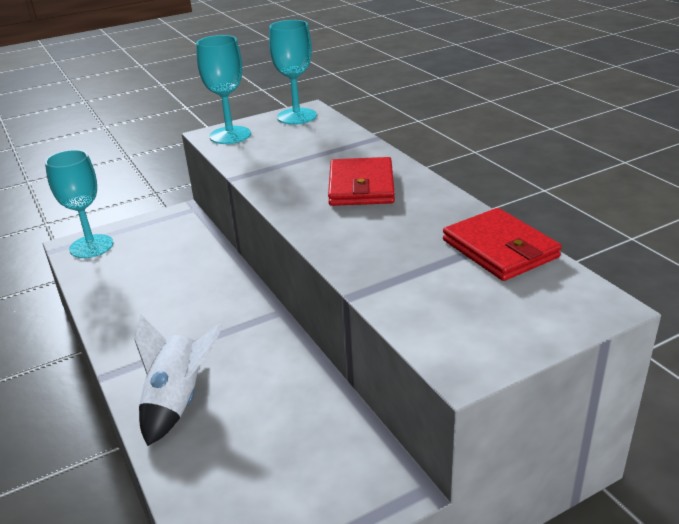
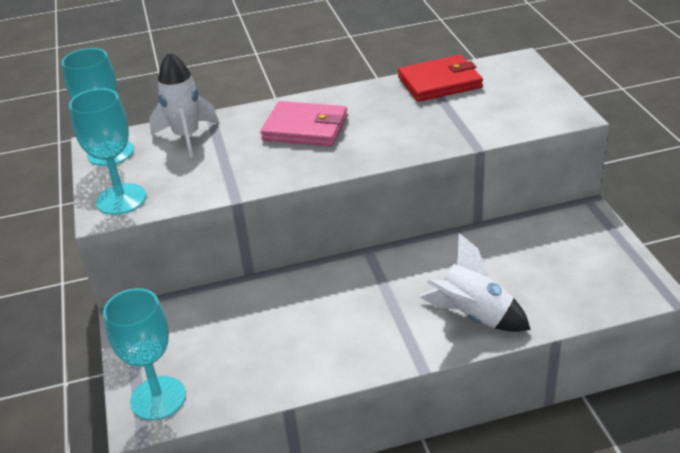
camera: 75 degrees left, 5 degrees up
red wallet [328,157,395,206] -> pink wallet [260,101,348,146]
none -> white rocket [149,52,219,158]

